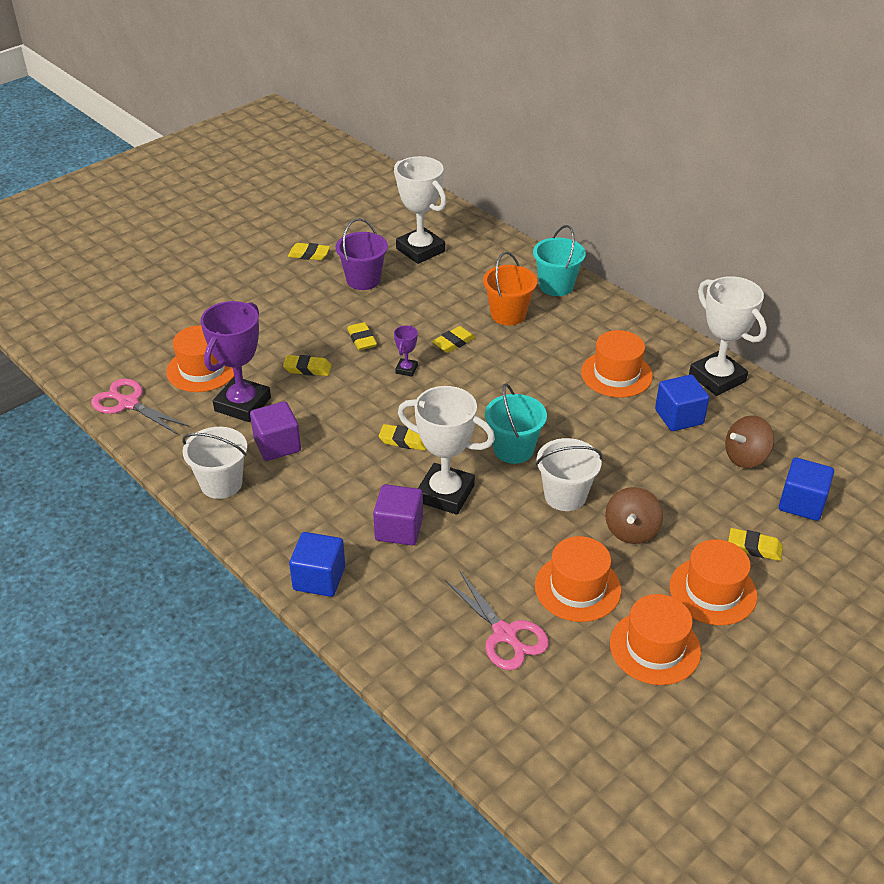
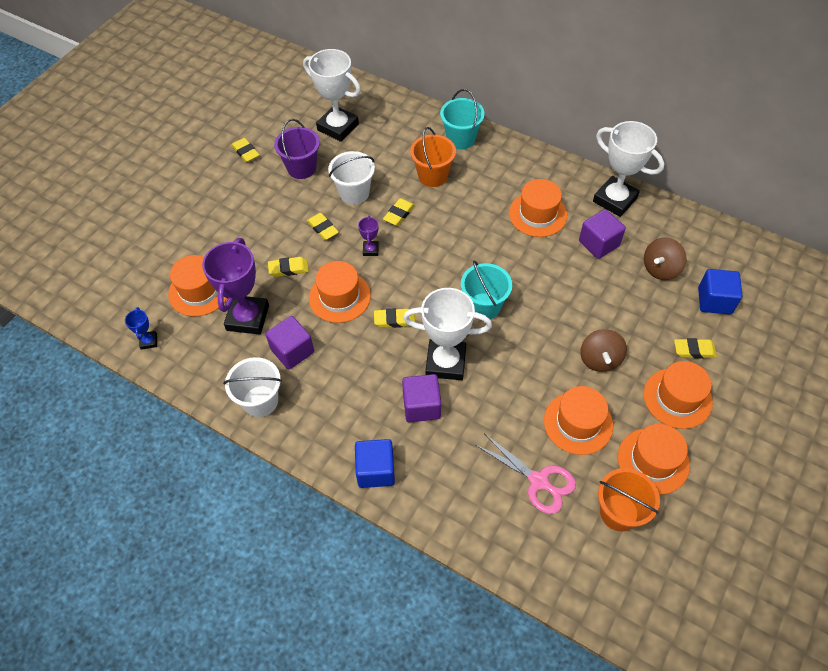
camera: 15 degrees left, 15 degrees up
pink scissors [91,378,189,435] -> blue trophy [125,307,157,350]
yellow eraser [288,243,330,260] -> yellow eraser turned 60 degrees clockwise [232,138,259,162]
white bucket [536,438,603,511] -> white bucket moved to [328,151,375,205]
blue cube [655,375,709,431] -> purple cube [579,209,626,259]
none -> orange hat [309,261,371,323]
none -> orange bucket [598,468,660,531]

